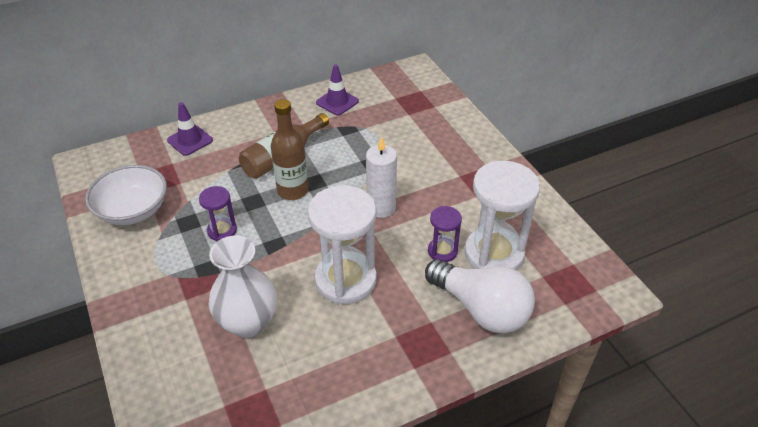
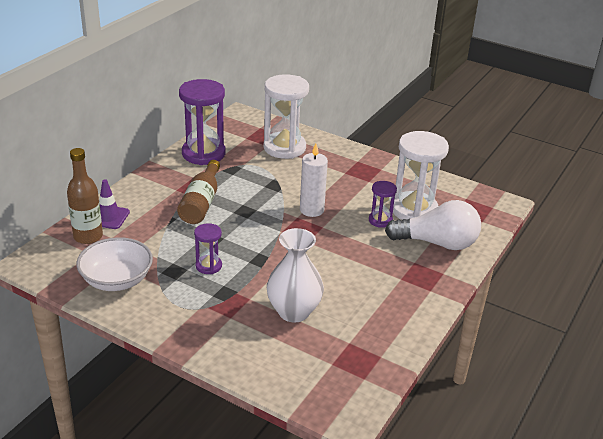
camera: 35 degrees left, 10 degrees down
brown bottle [271,99,308,200] -> brown bottle moved to [67,148,103,244]
white hourglass [308,185,377,304] -> white hourglass moved to [264,74,309,159]
purple traffic cone [316,65,359,116] -> purple hourglass [179,79,225,165]

